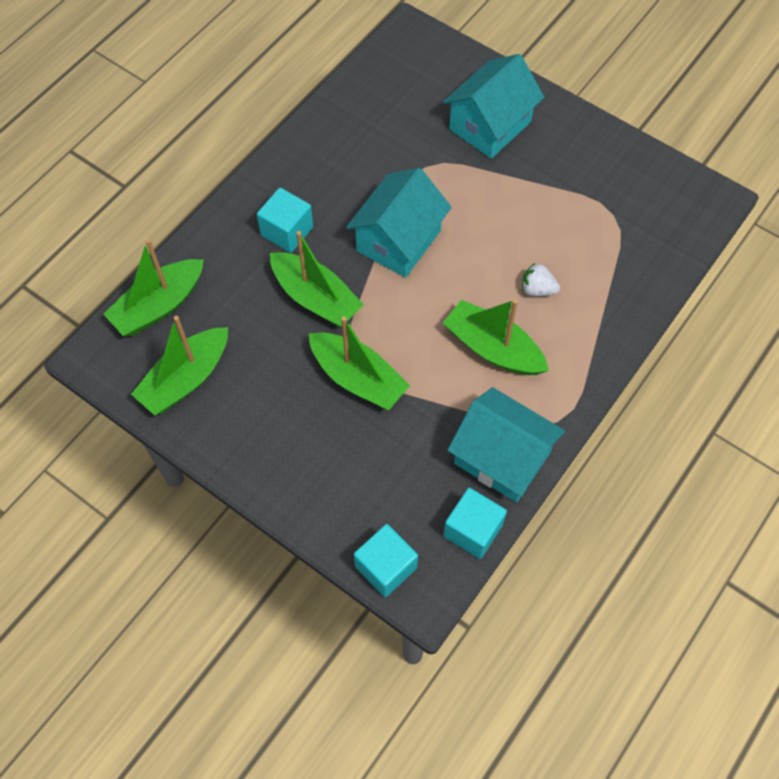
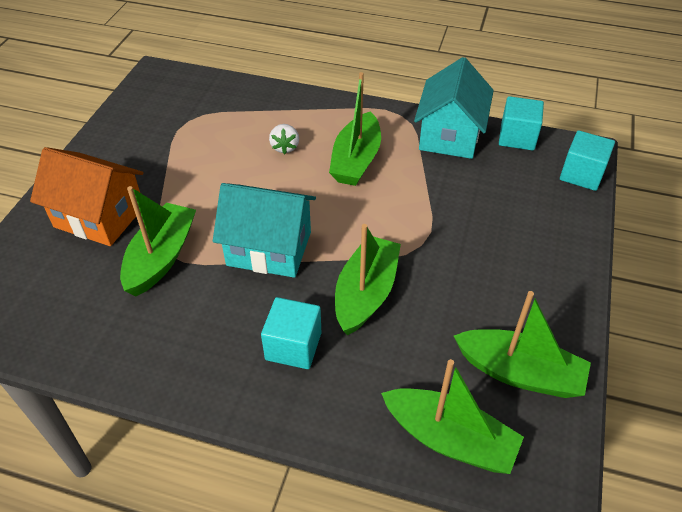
camera: 110 degrees left, 15 degrees down
green boat [309,316,410,410] -> green boat moved to [120,186,196,296]
turquoise house [443,54,544,159] -> orange house [30,147,144,246]

